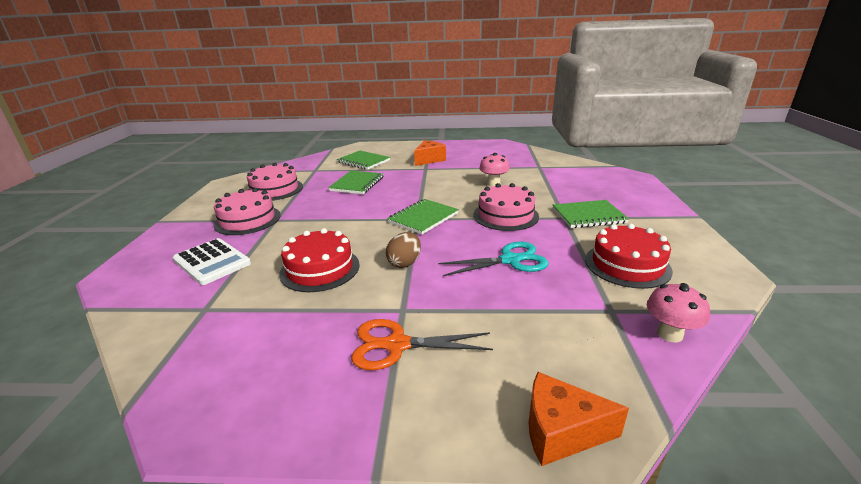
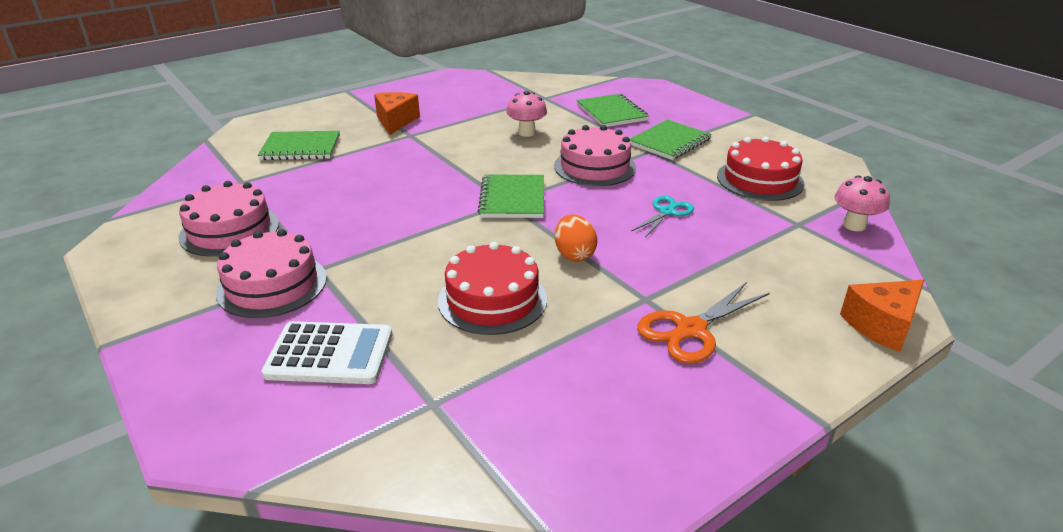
camera: 40 degrees left, 5 degrees up
green notebook [328,171,384,194] -> green notebook moved to [576,94,649,127]
brown egg [386,232,421,268] -> orange egg [555,215,597,262]
turquoise scissors [438,242,549,276] -> turquoise scissors [631,196,694,238], size x0.67

